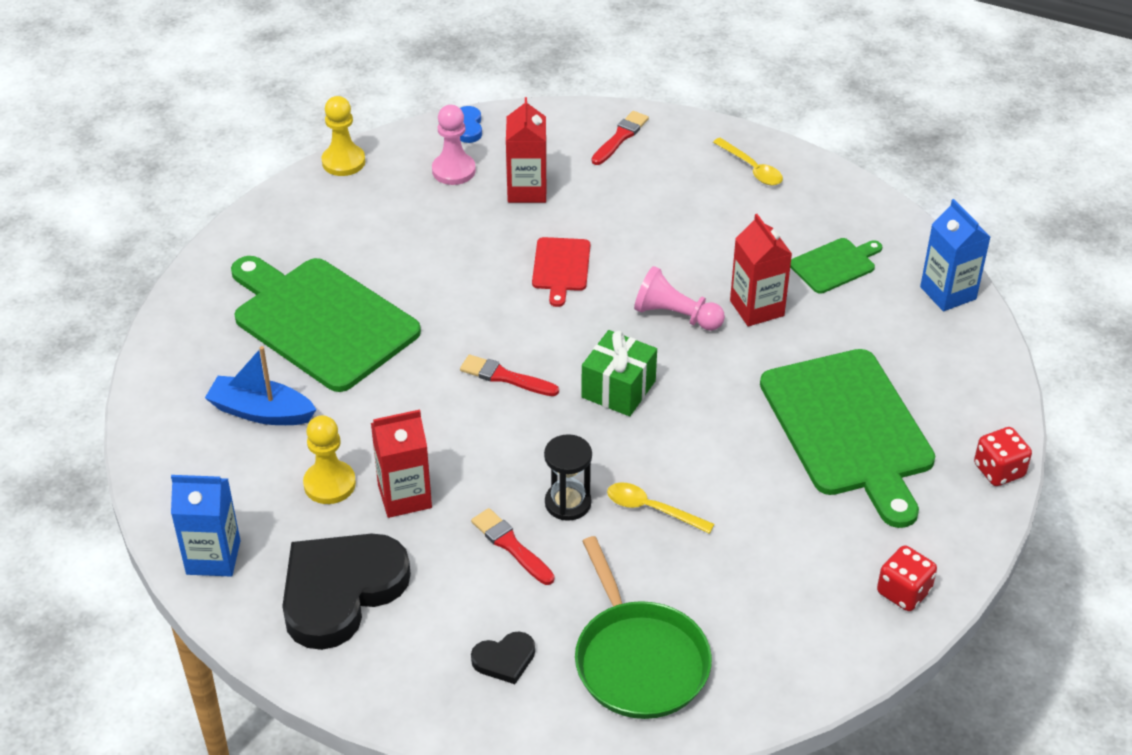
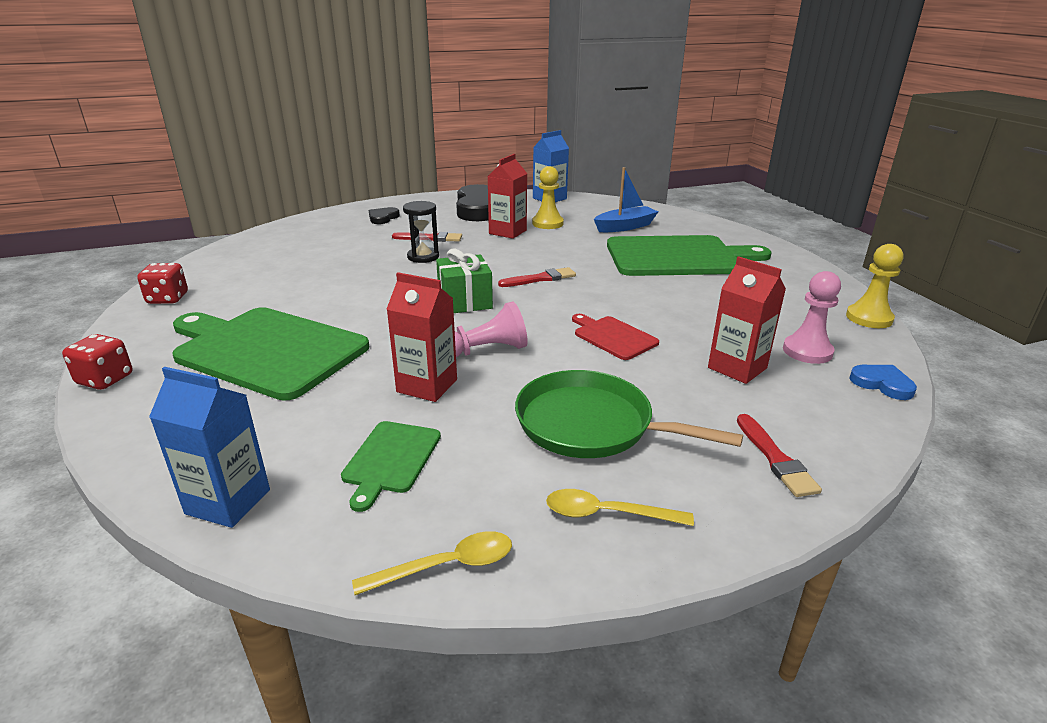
camera: 135 degrees right, 15 degrees down
green pan [575,536,712,719] -> green pan moved to [515,370,743,458]
yellow spoon [607,482,715,534] -> yellow spoon moved to [352,531,512,595]

